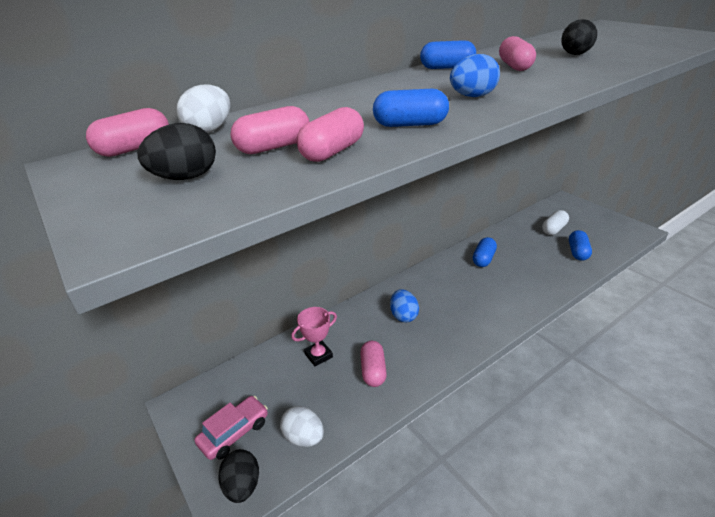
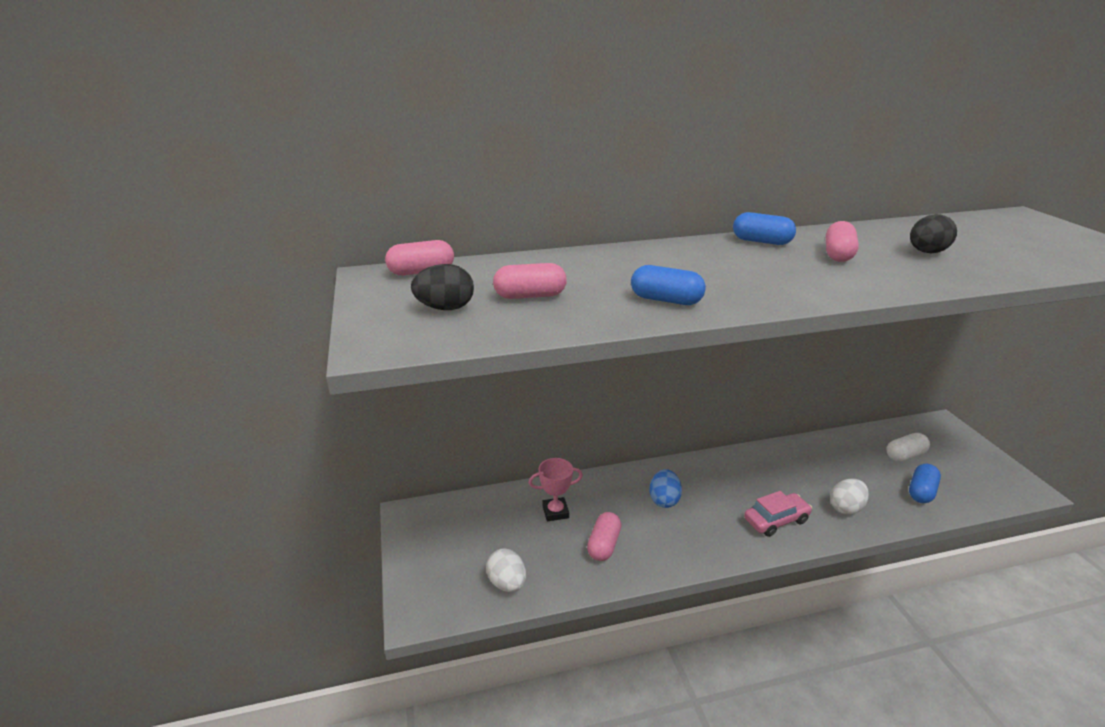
camera: 20 degrees right, 5 degrees down
white egg [177,85,230,133] -> white egg moved to [830,479,869,515]
pink car [194,396,268,460] -> pink car moved to [744,491,812,537]
black egg [218,449,259,503] -> none
pink capsule [297,107,364,162] -> none
blue egg [450,54,500,97] -> none
blue capsule [473,237,497,267] -> none

